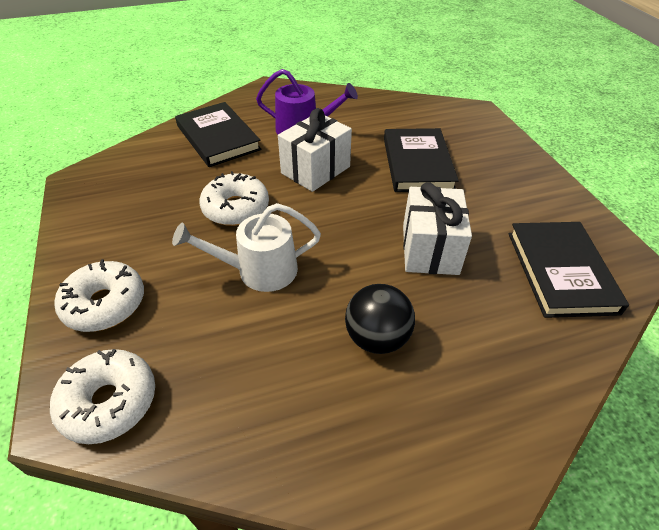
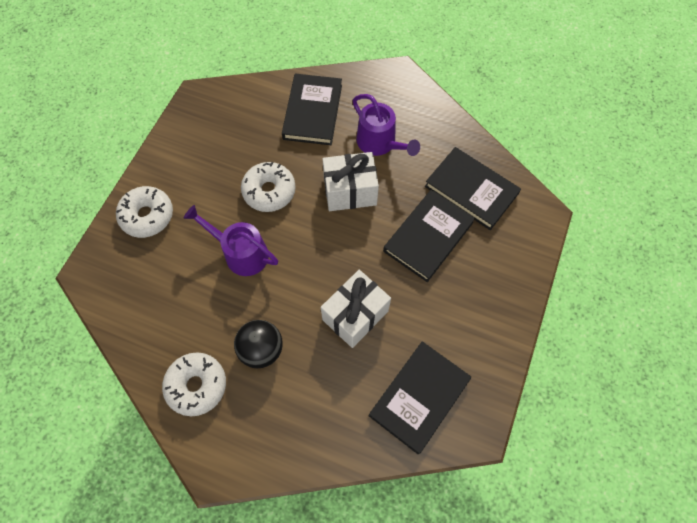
camera: 40 degrees right, 20 degrees up
white donut [50,349,155,444] -> white donut moved to [162,352,226,416]
white watering can [172,203,321,292] -> purple watering can [184,205,278,276]
none -> black book [425,147,521,230]

